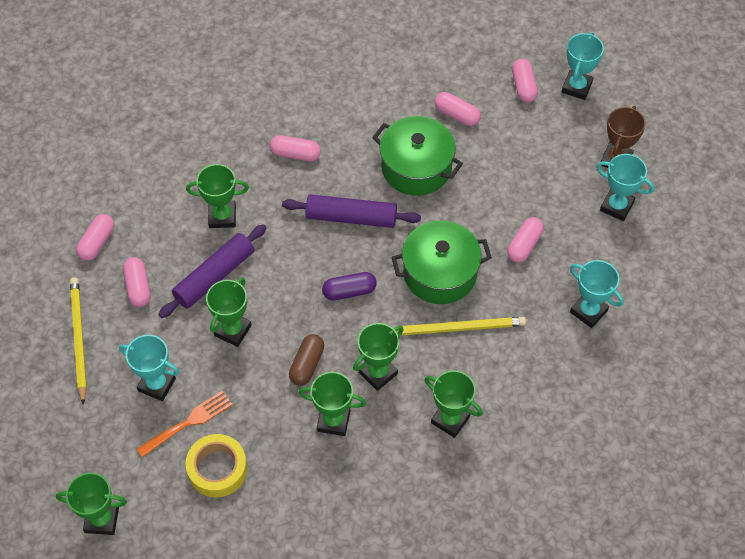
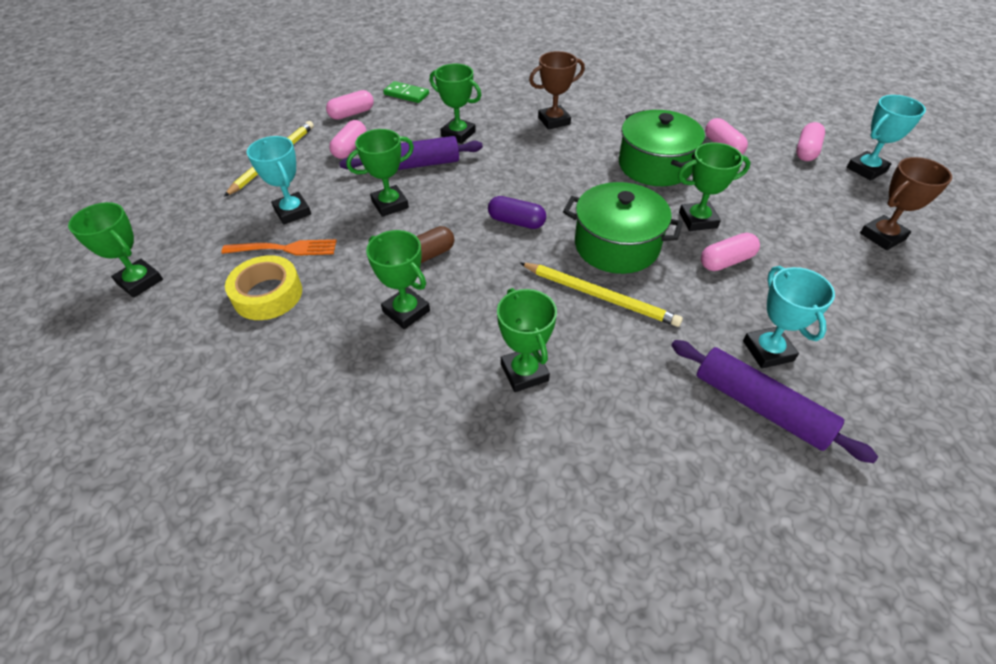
camera: 35 degrees right, 10 degrees down
pink capsule [270,135,321,161] -> brown trophy [529,51,585,130]
purple rolling pin [282,194,421,228] -> purple rolling pin moved to [671,340,878,463]
green trophy [353,323,403,391] -> green trophy moved to [678,142,751,231]
turquoise trophy [596,154,655,221] -> none
none -> green domino [383,81,429,103]

